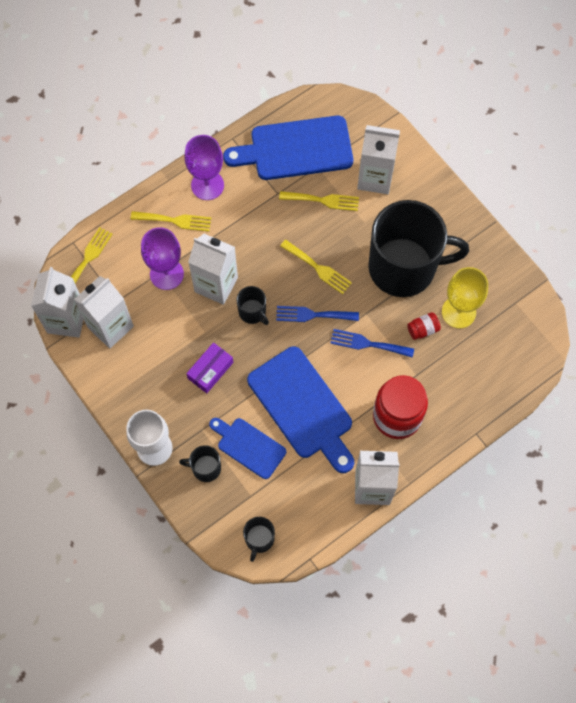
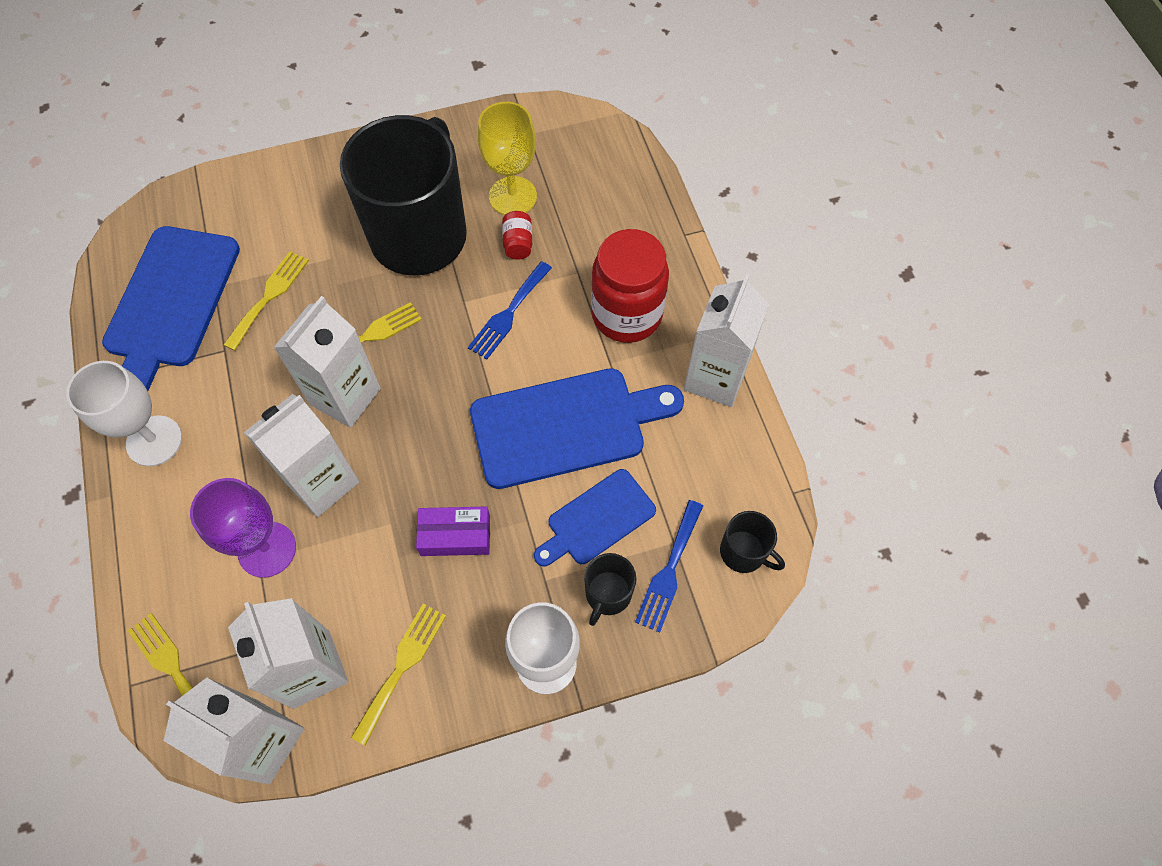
camera: 70 degrees left, 5 degrees down
yellow fork [131,211,211,232] -> yellow fork moved to [351,604,446,746]
purple goblet [185,135,224,200] -> white goblet [66,361,182,466]
purple box [186,342,233,393] -> purple box turned 60 degrees counterclockwise [416,506,490,556]
black mug [236,286,269,325] -> none
blue fork [276,306,359,322] -> blue fork moved to [635,500,703,633]
white carton [357,125,400,194] -> white carton moved to [273,296,381,428]

